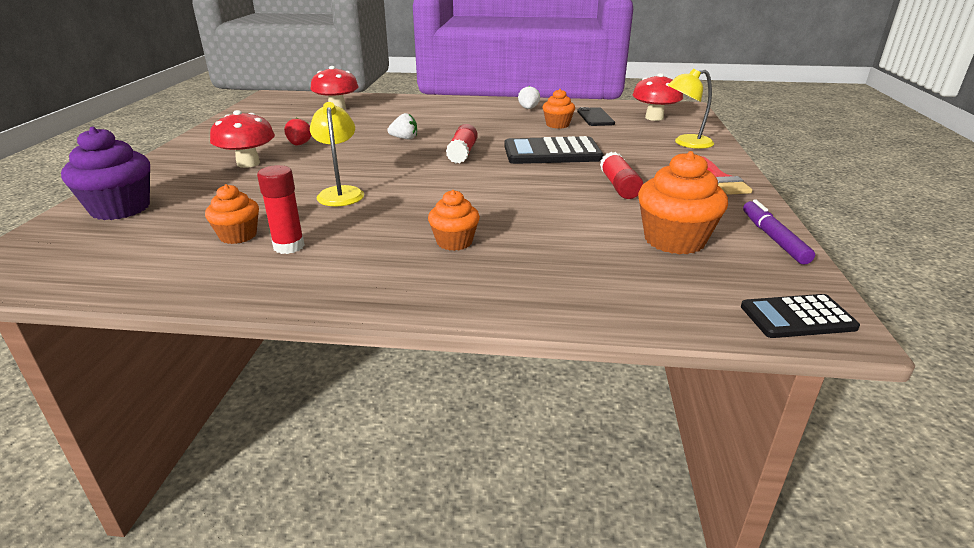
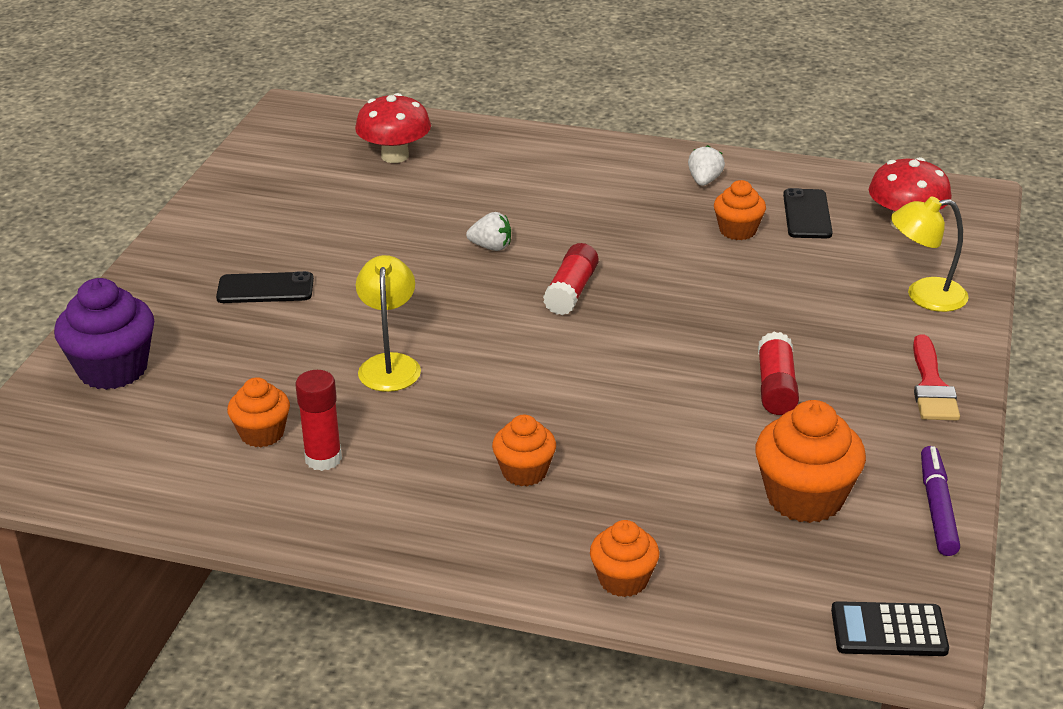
camera: 10 degrees right, 5 degrees up
red mushroom [210,110,275,168] -> black phone [216,271,314,303]
red strawberry [284,117,311,146] -> none
black calculator [504,136,604,164] -> none
none -> orange cupcake [590,520,659,597]

